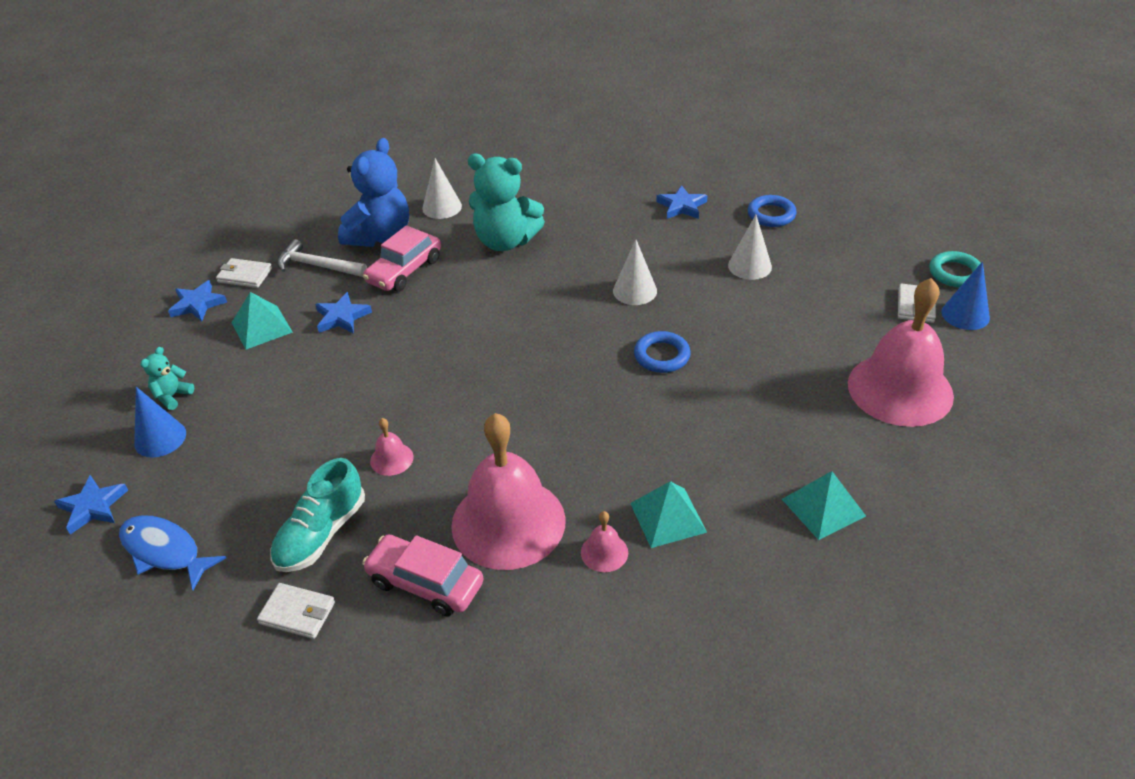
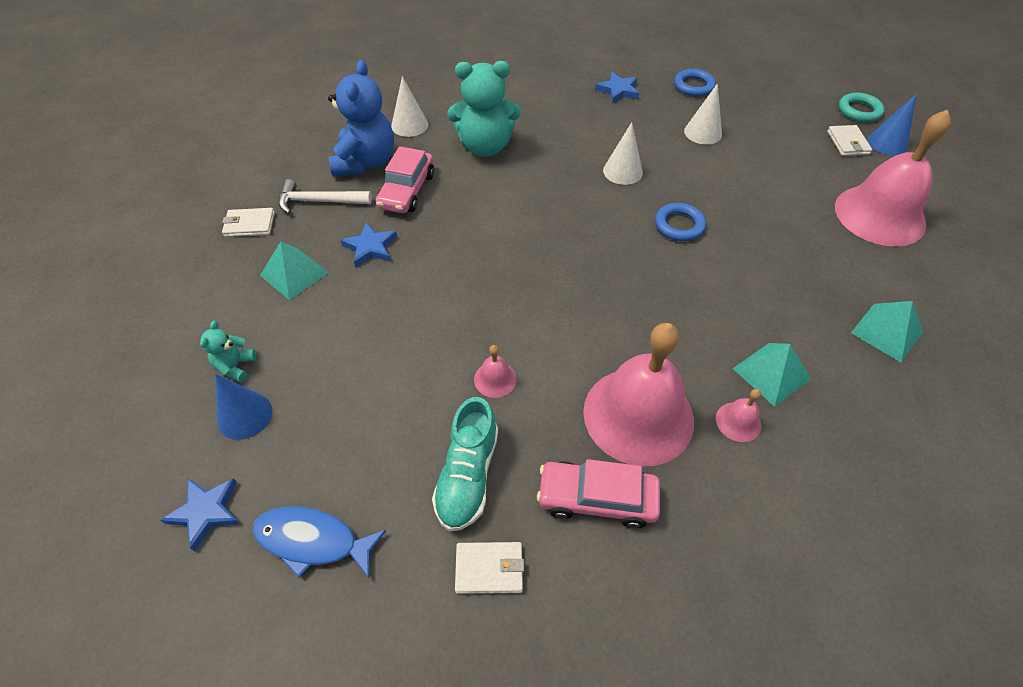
camera: 20 degrees left, 10 degrees up
blue star [168,280,227,321] -> none

